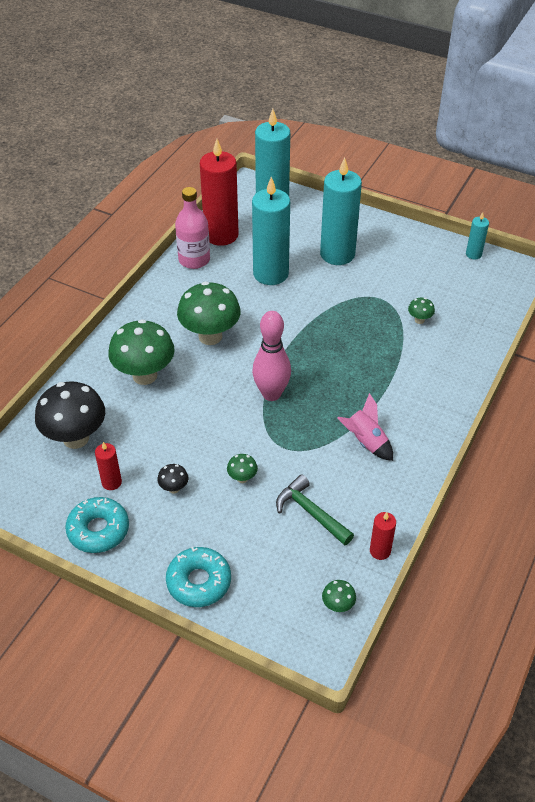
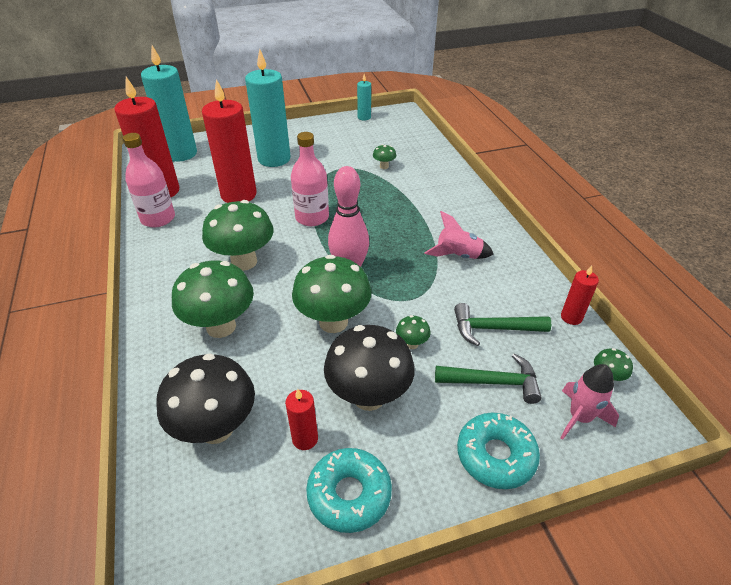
camera: 45 degrees left, 5 degrees down
black mushroom [157,464,188,493] -> black mushroom [324,325,415,411], size x2.31
turquoise candle [252,177,290,285] -> red candle [202,79,257,203]
none -> pink bottle [291,132,329,226]
none -> green mushroom [292,255,372,333]
none -> green hammer [435,353,542,404]
none -> pink rocket [560,364,619,440]

